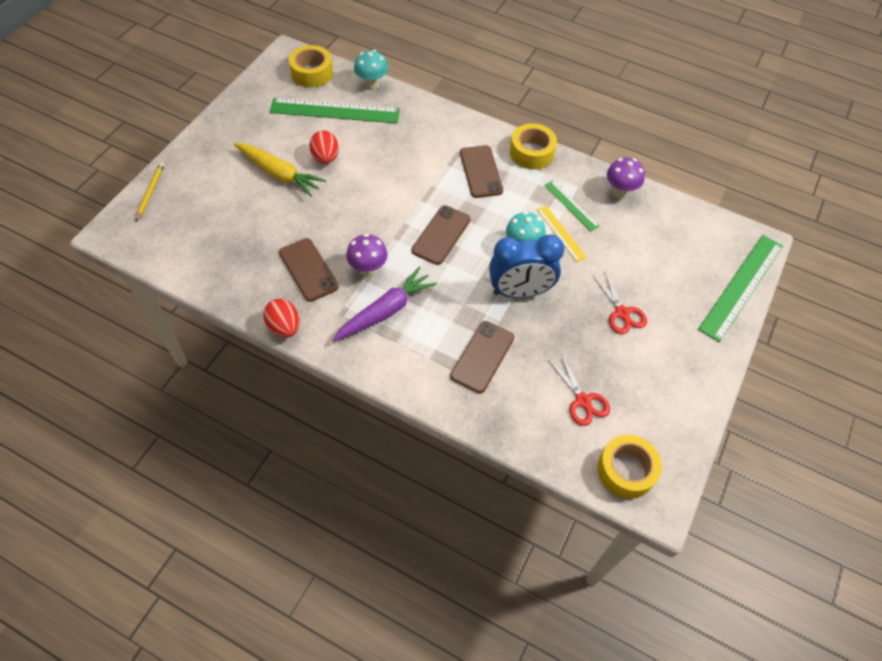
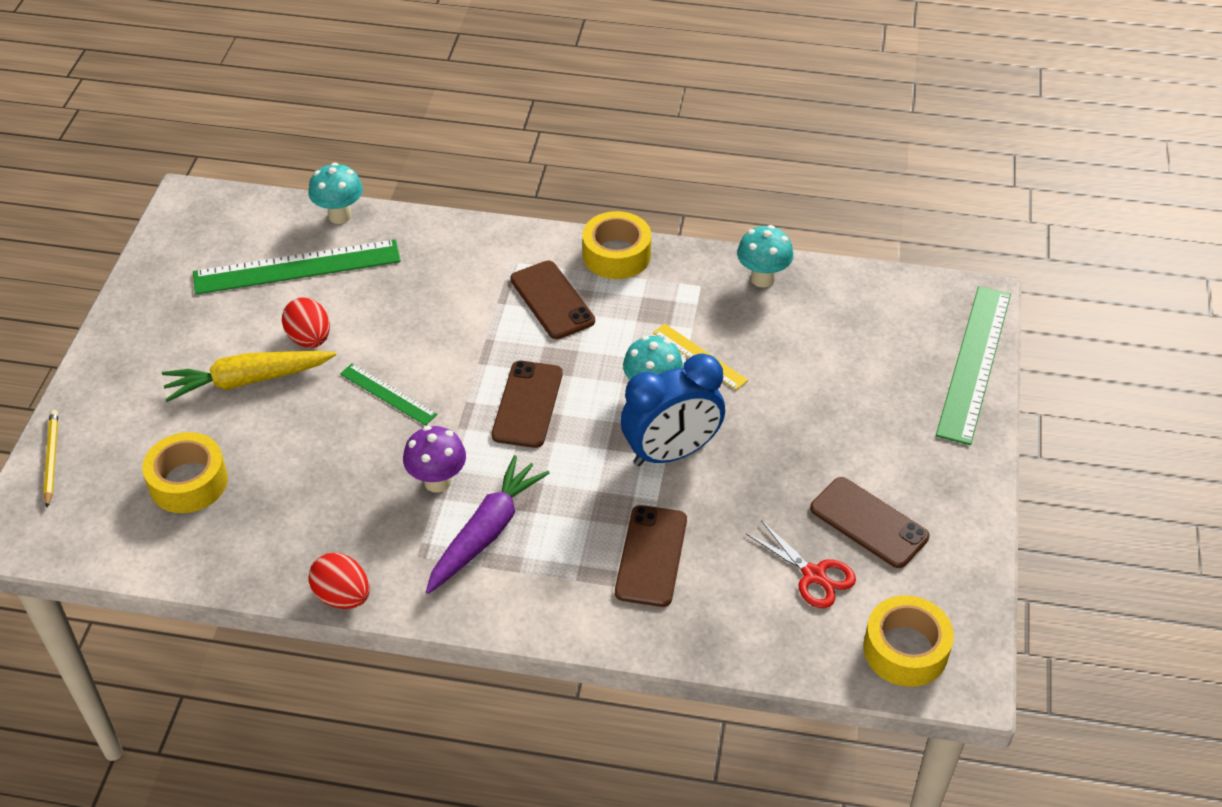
camera: 15 degrees left, 10 degrees down
yellow carrot [234,143,326,197] -> yellow carrot turned 150 degrees clockwise [162,351,336,402]
brown phone [279,238,339,302] -> brown phone moved to [810,477,929,568]
yellow tape [289,45,333,88] -> yellow tape moved to [142,432,228,513]
green ruler [544,180,600,231] -> green ruler moved to [340,363,437,426]
red scissors [593,271,647,334] -> none
purple mushroom [607,158,645,199] -> turquoise mushroom [737,225,793,288]

